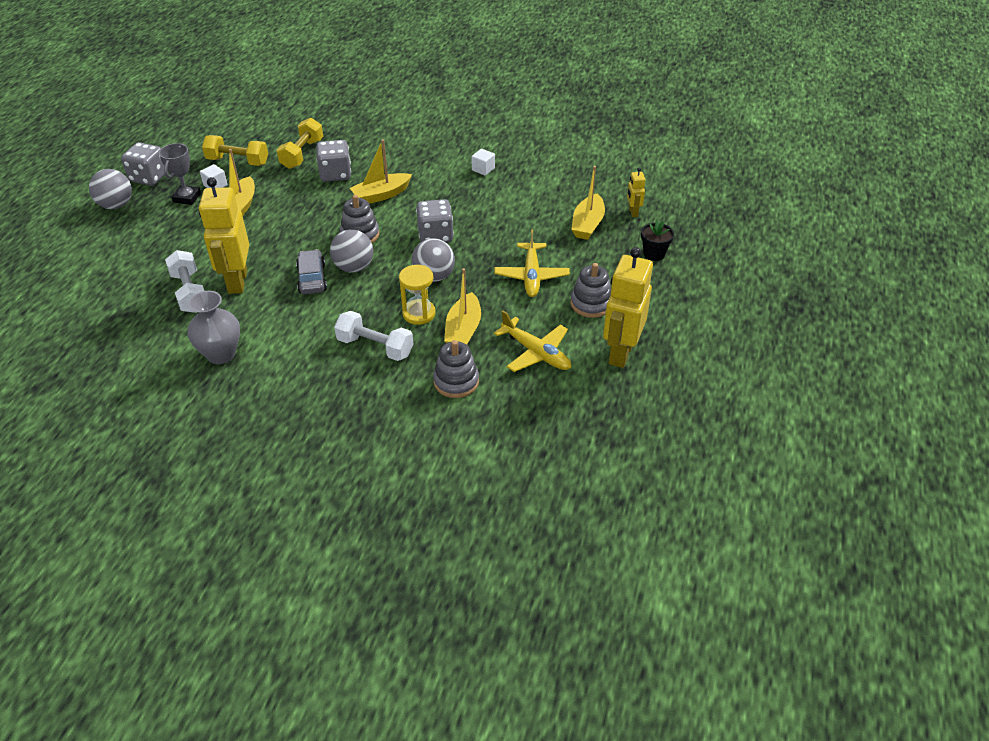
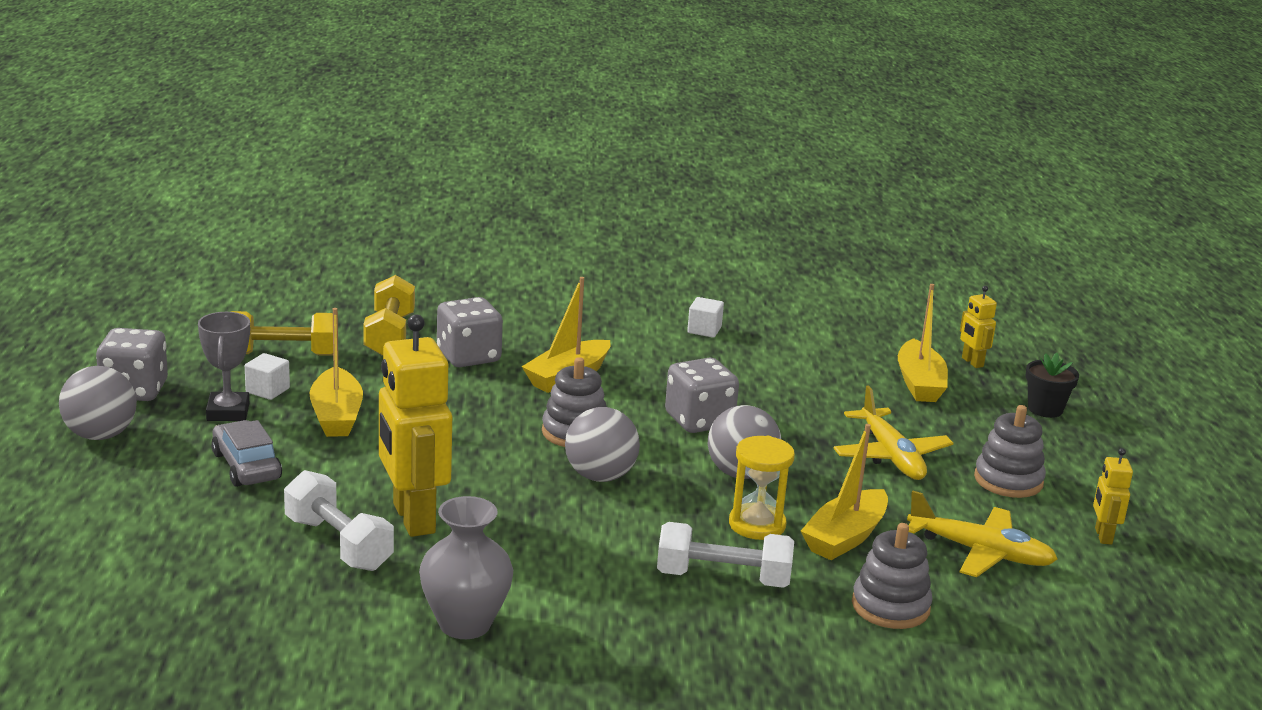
camera: 20 degrees left, 20 degrees down
grey car [296,249,327,295] -> grey car moved to [211,420,282,487]
yellow boat [444,268,481,345] -> yellow boat turned 45 degrees clockwise [801,424,888,560]
yellow robot [603,247,653,368] -> yellow robot [1093,448,1133,545], size x0.46

